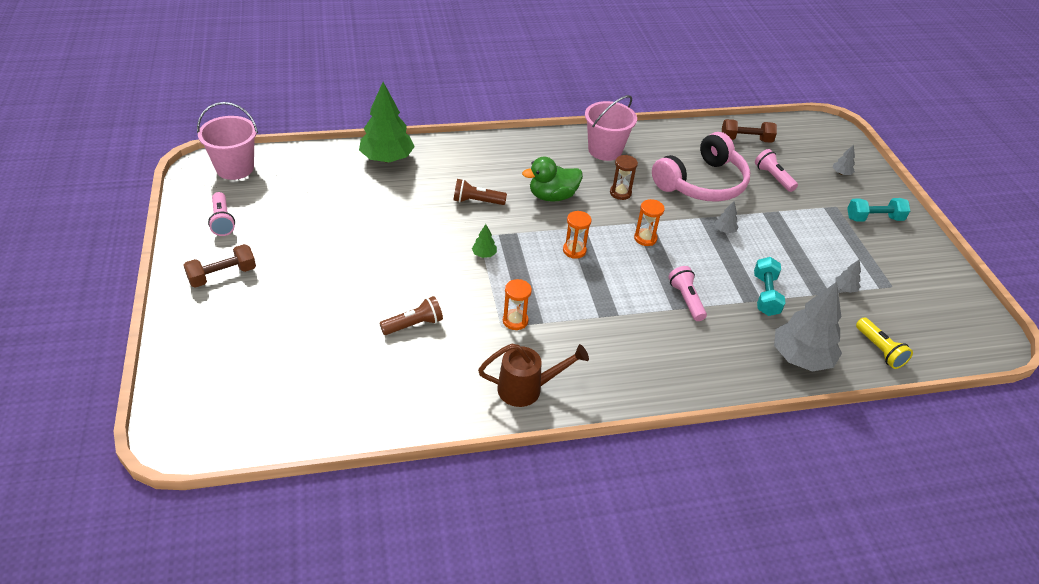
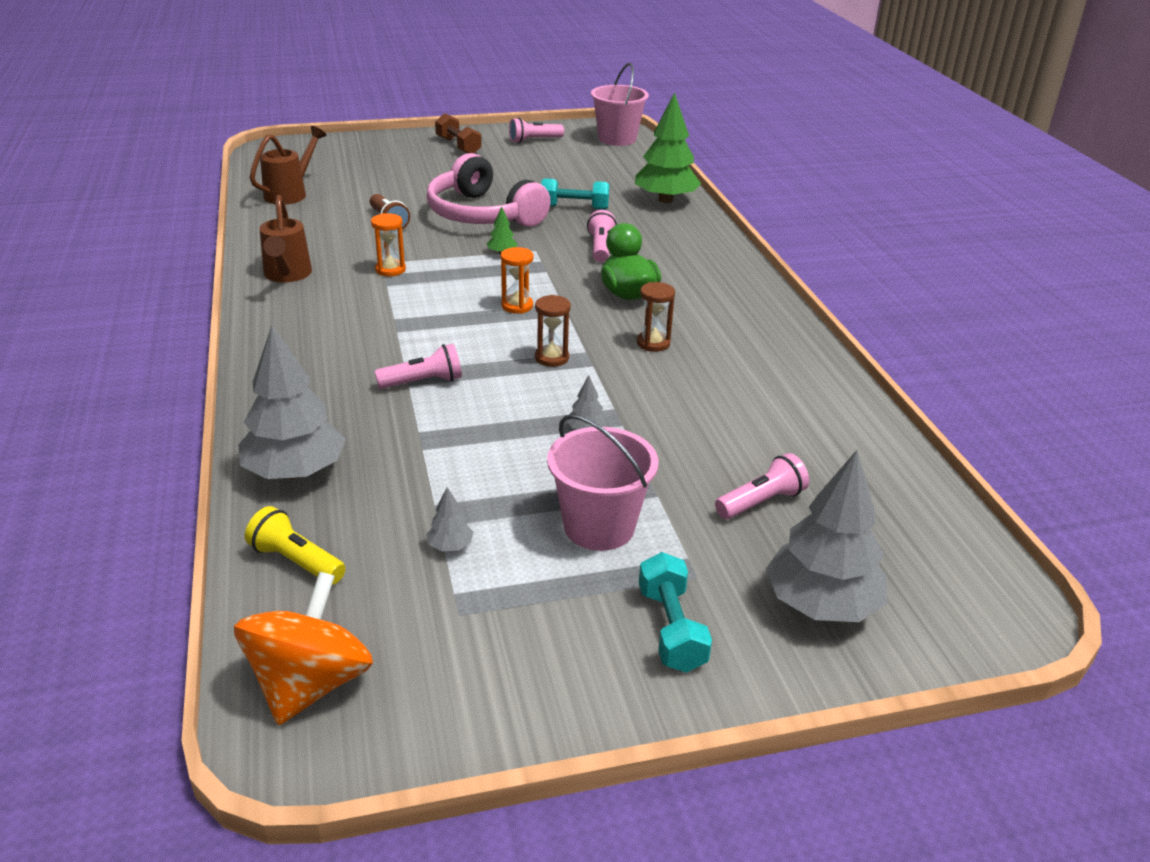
camera: 90 degrees right, 10 degrees down
brown flashlight [453,179,507,205] -> pink flashlight [587,210,617,262]
pink bucket [585,95,637,161] -> pink bucket moved to [547,414,658,551]
orange hourglass [634,199,665,246] -> brown hourglass [535,295,571,367]
pink headphones [652,132,750,202] -> pink headphones moved to [427,153,551,227]
brown dumbbell [722,119,777,143] -> none
turquoise dumbbell [754,257,786,316] -> turquoise dumbbell moved to [541,178,609,210]
grey tree [833,145,855,175] -> grey tree [766,450,887,622], size x2.41
yellow flashlight [856,317,913,369] -> yellow flashlight turned 60 degrees clockwise [245,506,346,585]
none -> orange spinning top [234,572,373,725]
none -> brown watering can [250,126,327,205]

